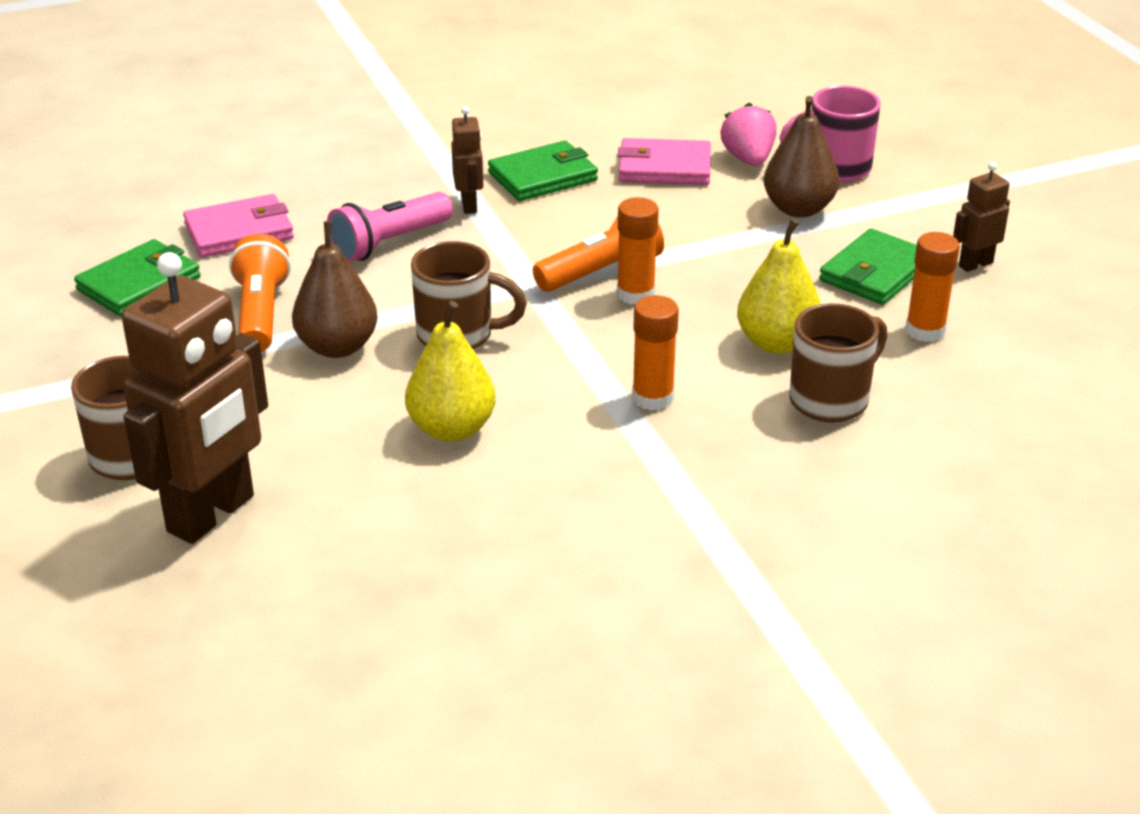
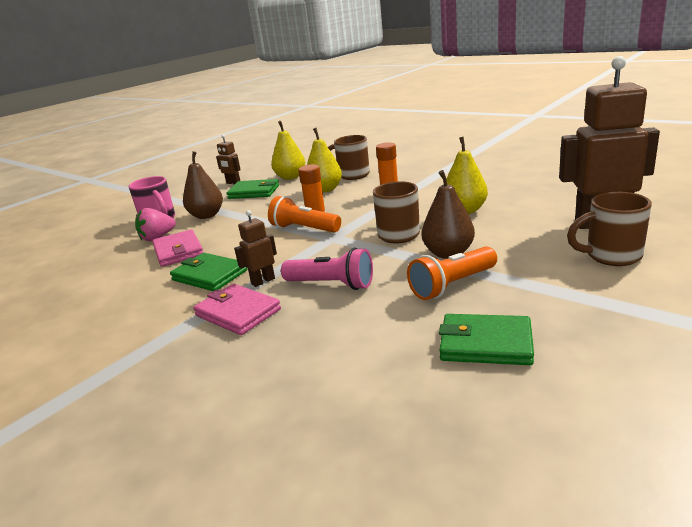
camera: 115 degrees left, 10 degrees down
pink wallet [183,194,294,257] -> pink wallet moved to [193,284,281,335]
orange glue stick [905,232,960,342] -> yellow pear [271,121,305,180]

